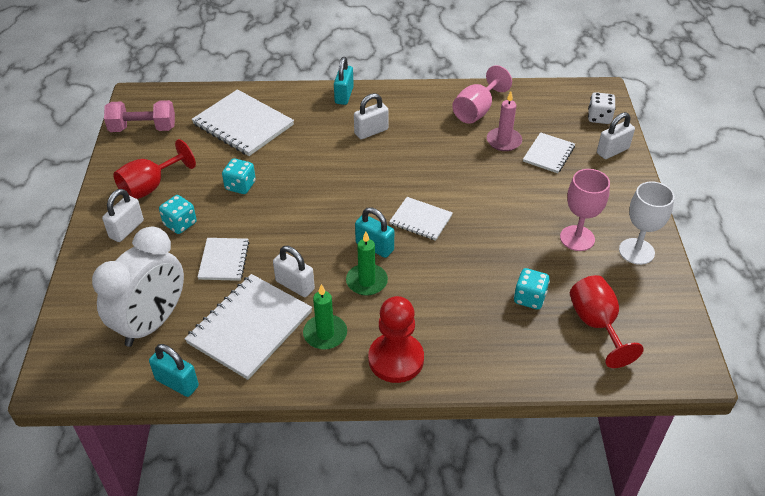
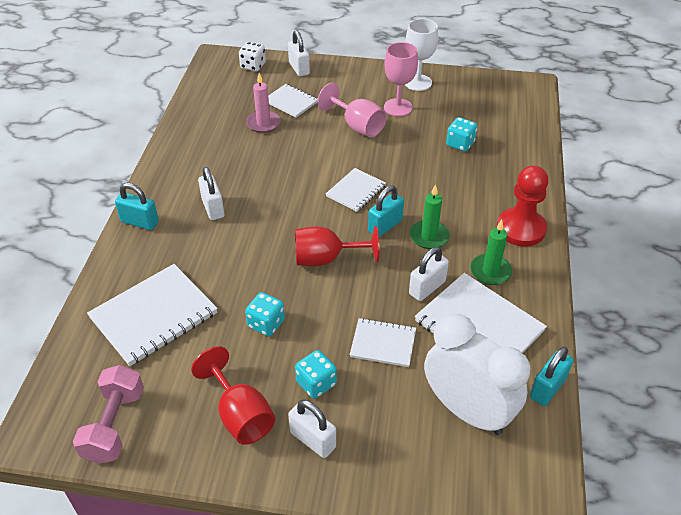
camera: 80 degrees left, 0 degrees up
pink goblet [452,65,512,124] -> pink goblet moved to [317,83,386,138]
red goblet [570,275,644,368] -> red goblet moved to [295,226,380,266]

